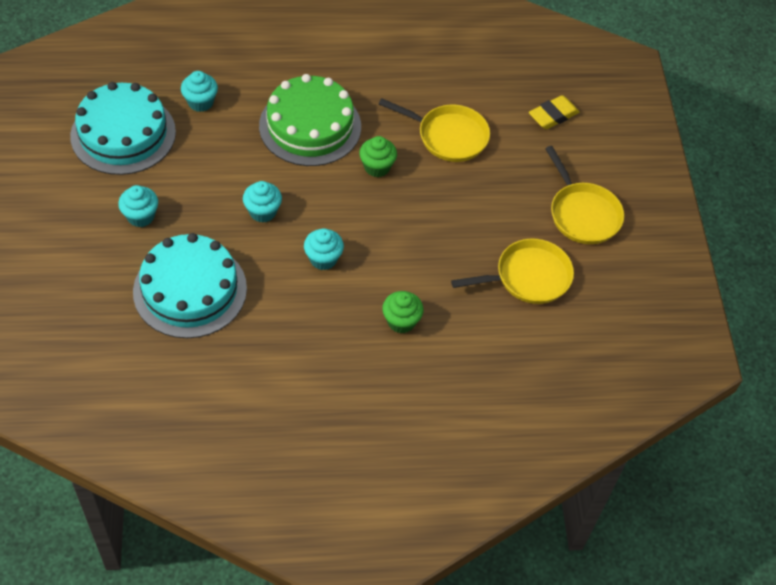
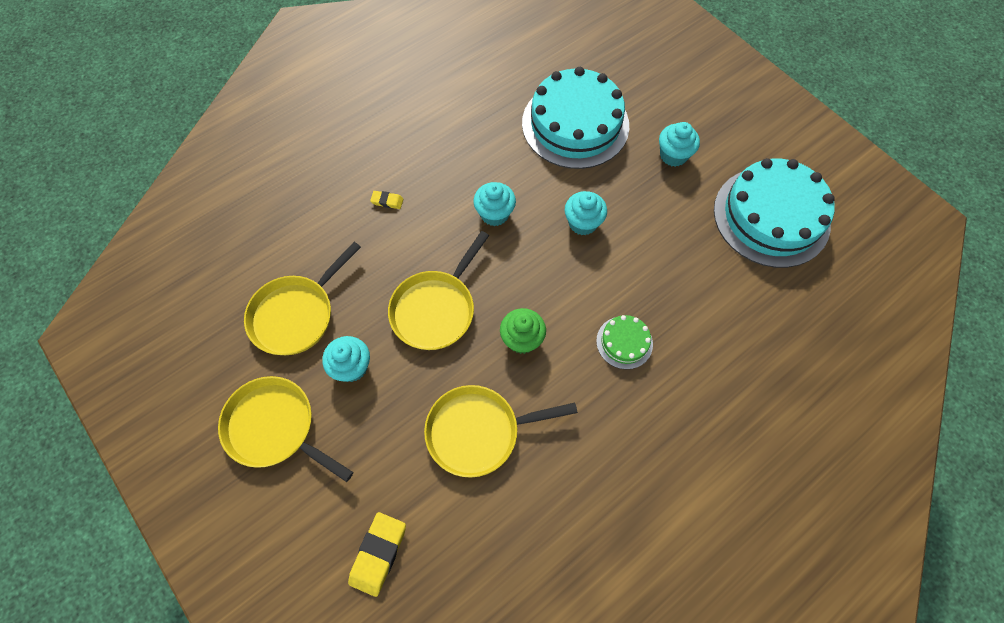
camera: 150 degrees right, 10 degrees up
turquoise cupcake [181,71,218,112] -> turquoise cupcake moved to [322,336,370,382]
green cake [259,74,361,166] -> green cake [596,315,653,369], size x0.45
green cupcake [382,291,424,333] -> yellow eraser [370,191,404,209]
none -> yellow pan [388,231,489,350]

